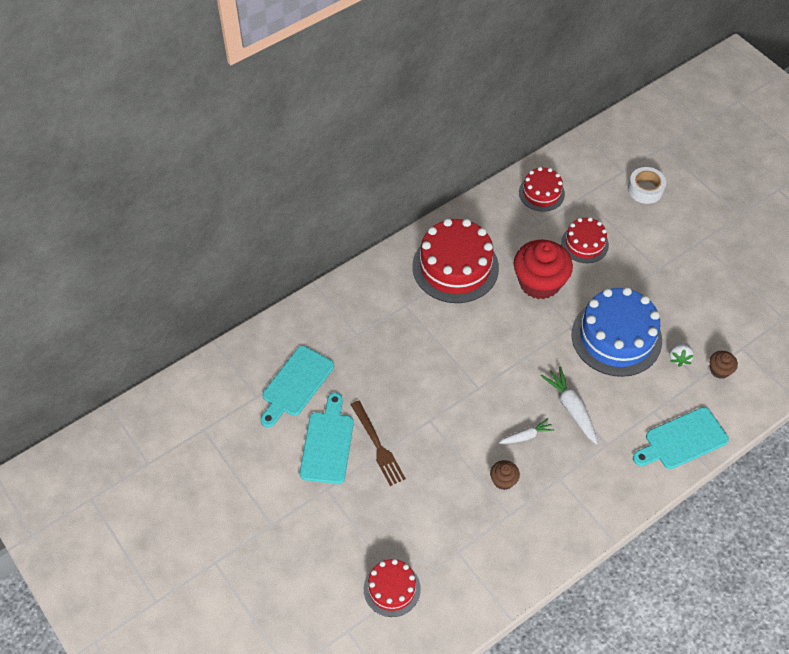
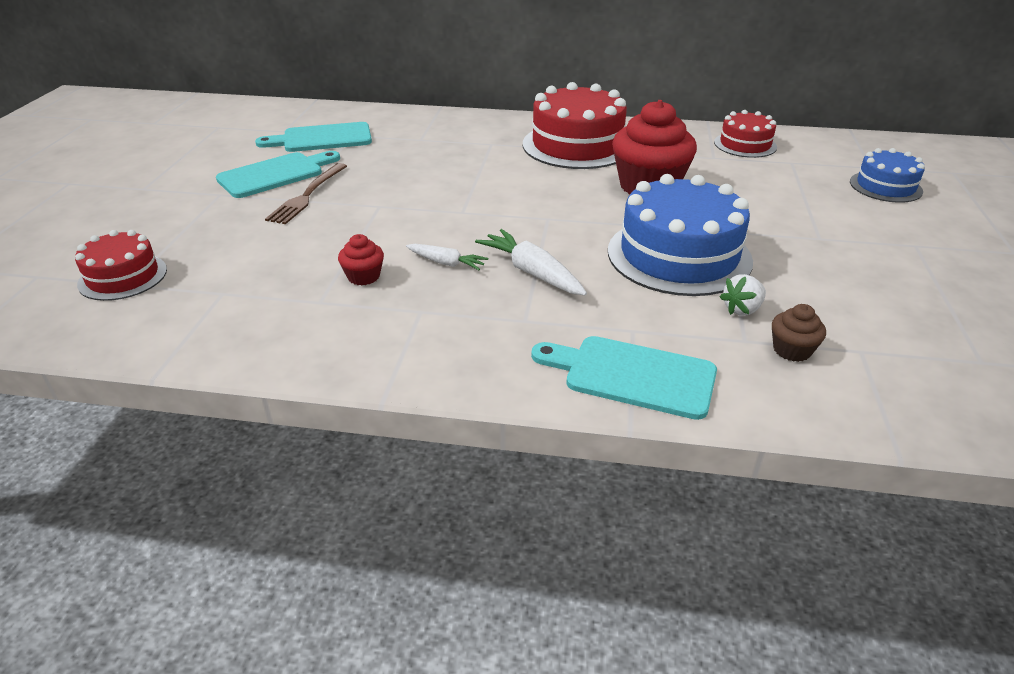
camera: 45 degrees right, 20 degrees down
brown cupcake [490,460,520,490] -> red cupcake [338,234,384,286]
white carrot [541,366,597,444] -> white carrot turned 60 degrees counterclockwise [475,229,587,295]
red cake [561,217,609,263] -> none
white tape [628,167,666,204] -> blue cake [850,148,925,203]

